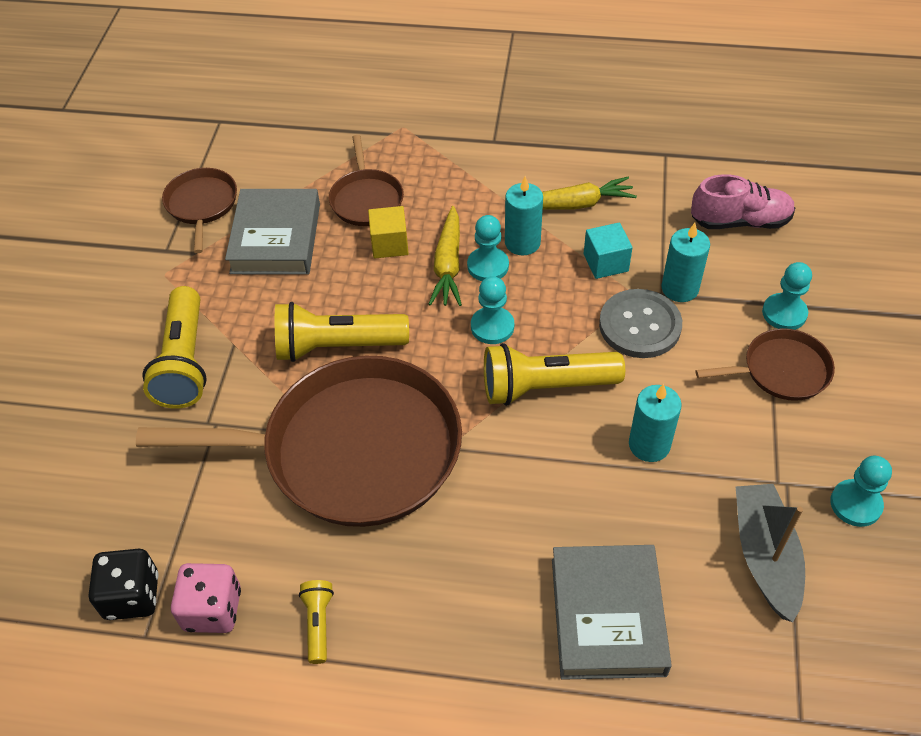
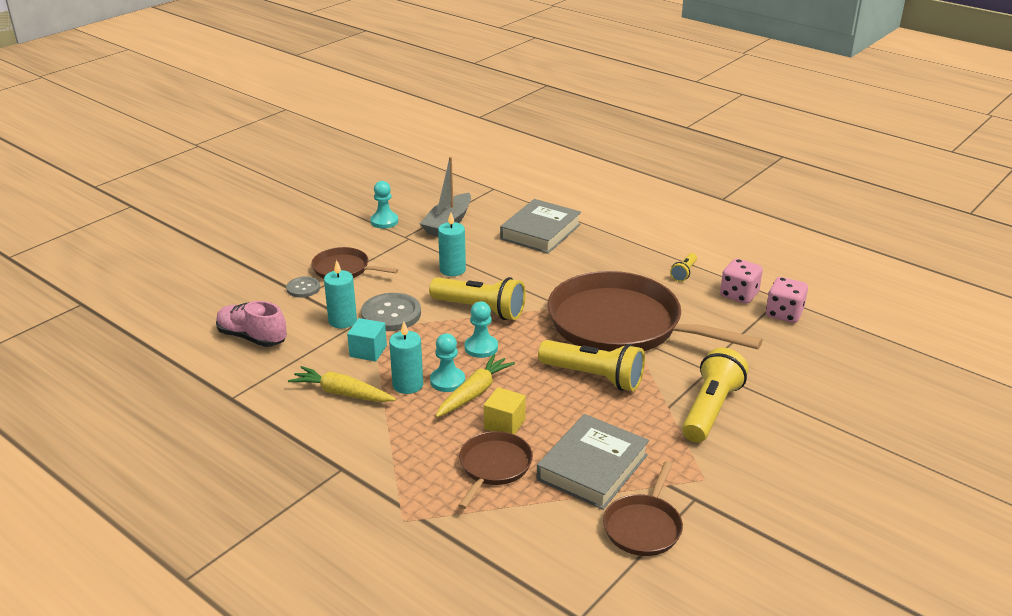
camera: 150 degrees left, 20 degrees down
black dice [89,549,159,620] -> pink dice [766,277,808,323]
turquoise pawn [762,262,812,330] -> grey button [286,277,320,298]

